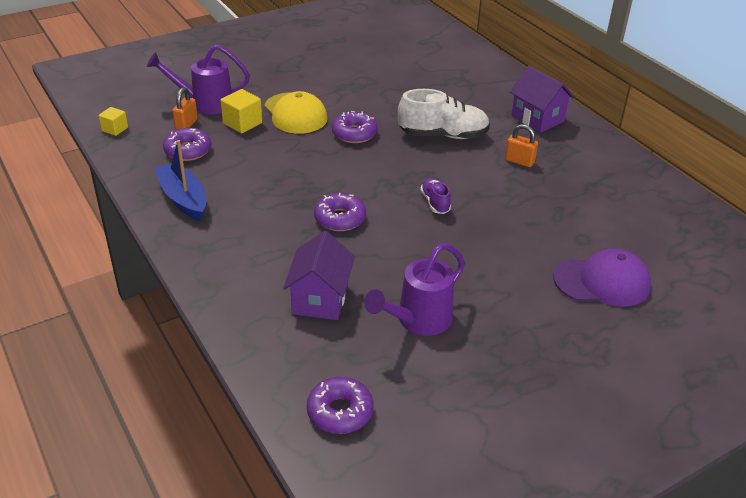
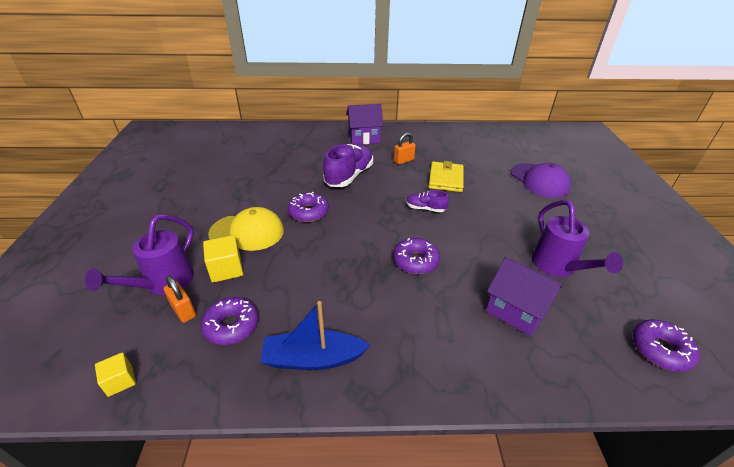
camera: 60 degrees left, 0 degrees up
white shoe [398,89,490,139] -> purple shoe [323,144,373,187]
purple cap [553,248,651,307] -> purple cap turned 120 degrees clockwise [511,163,571,198]
none -> yellow wallet [429,161,464,192]

